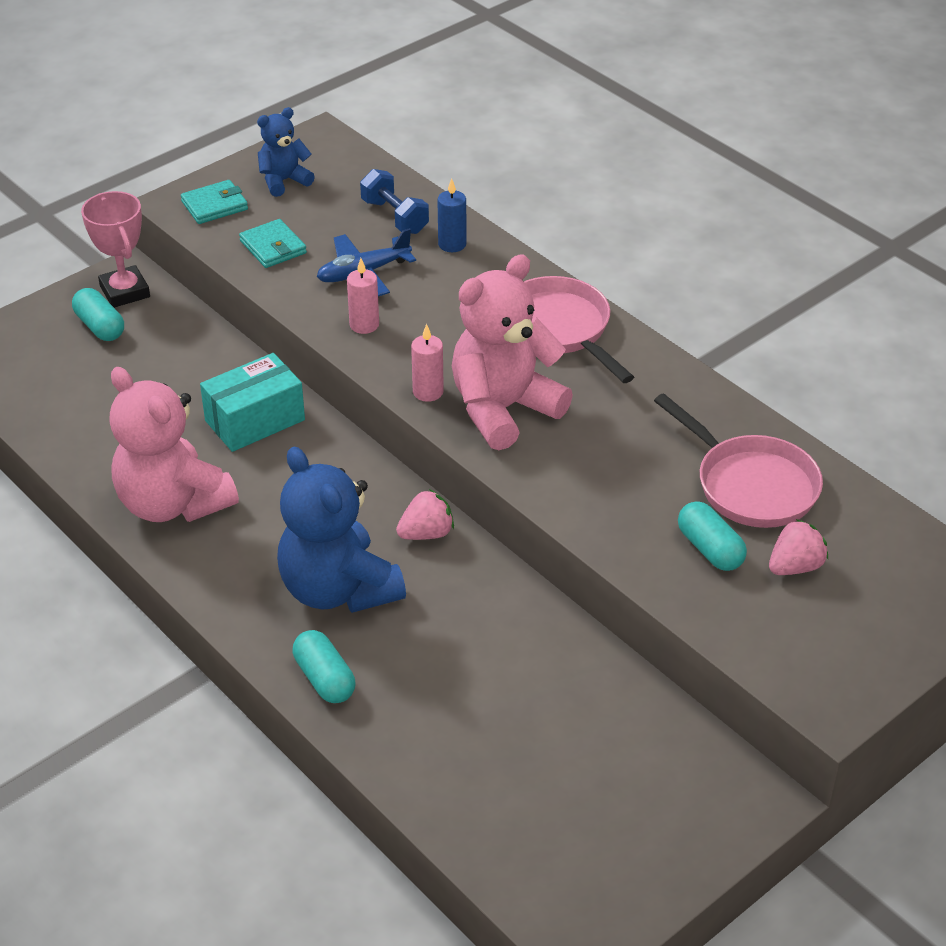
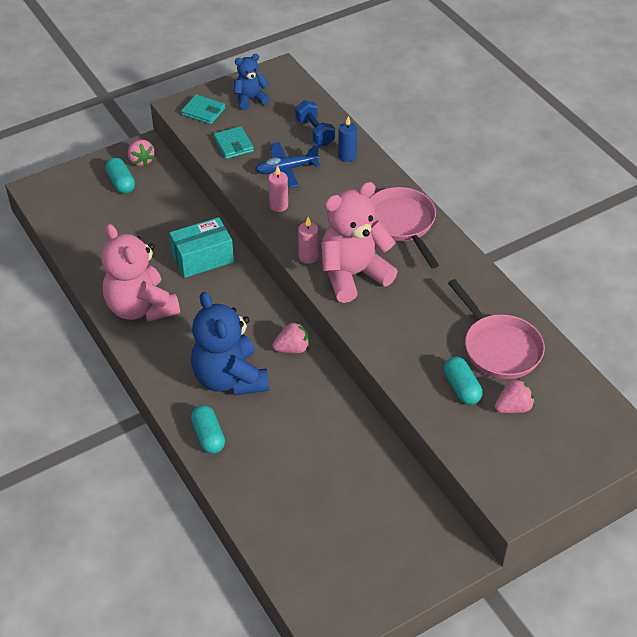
camera: 10 degrees right, 5 degrees up
pink trophy [81,191,150,308] -> pink strawberry [128,139,155,167]
turquoise wallet [181,180,248,224] -> turquoise wallet turned 45 degrees clockwise [181,94,225,124]

